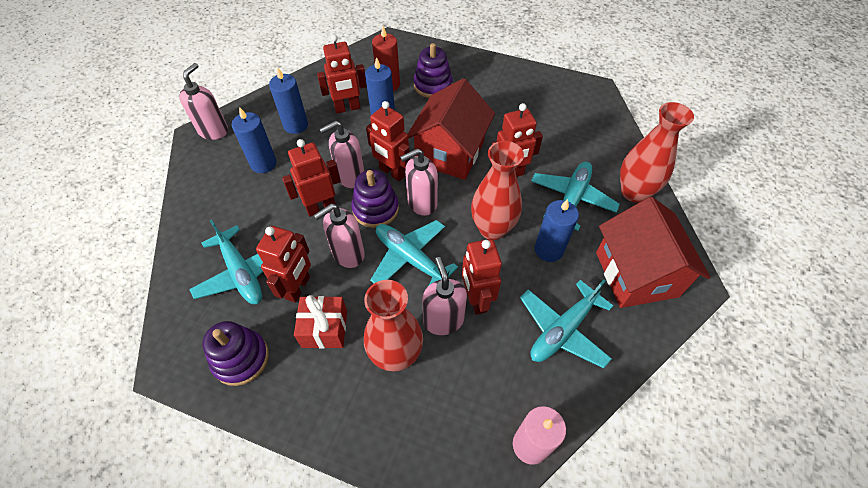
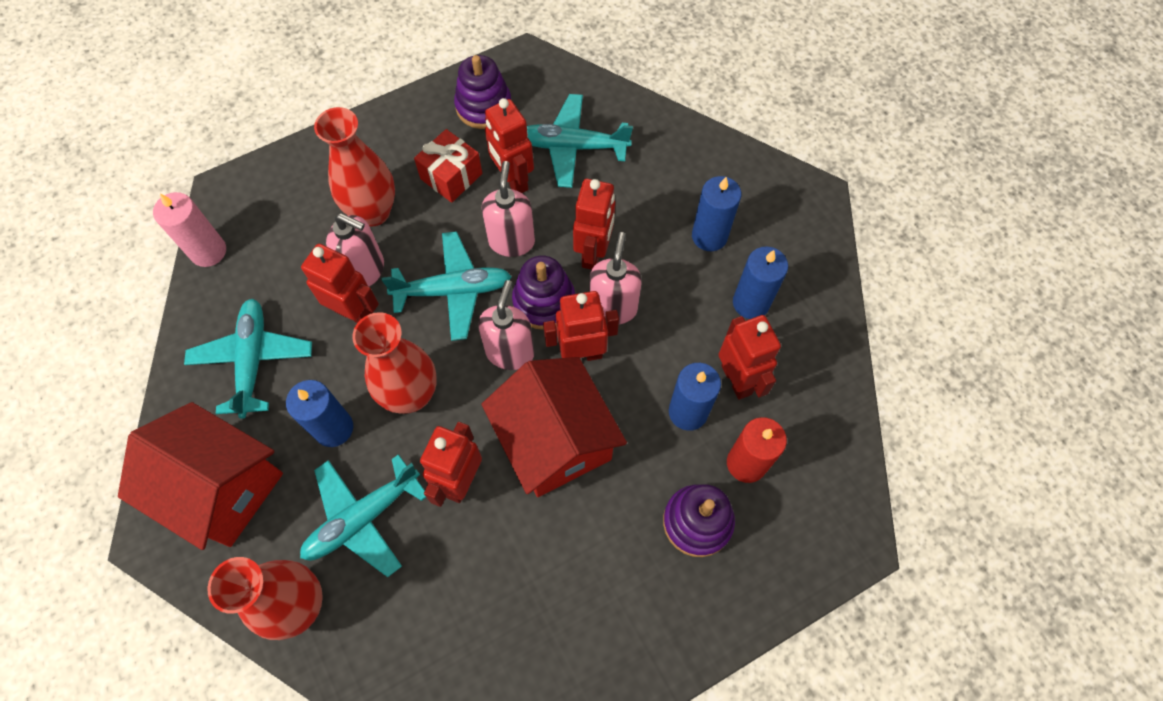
camera: 130 degrees right, 10 degrees up
pink soap dispenser [179,63,228,140] -> none
red robot [317,34,367,113] -> red robot turned 135 degrees clockwise [718,315,781,400]
turquoise plane [531,162,620,231] -> turquoise plane turned 75 degrees clockwise [300,454,426,577]

